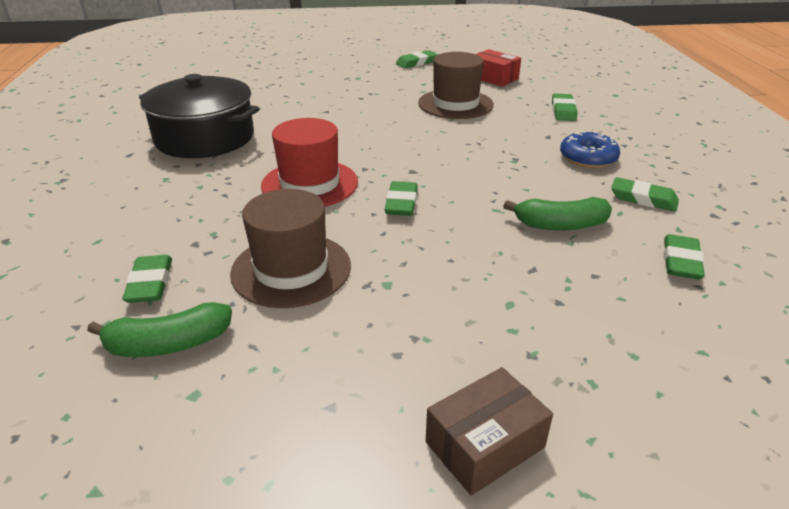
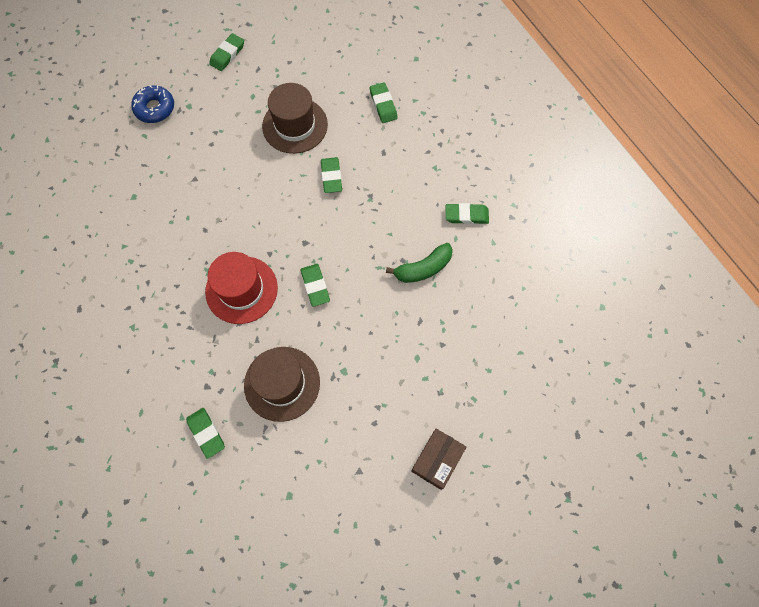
camera: 25 degrees left, 35 degrees up
green banana [87,302,232,357] -> none
black pot [139,74,259,158] -> none
red box [476,49,521,87] -> none
blue donut [560,131,620,168] -> blue donut moved to [131,85,174,123]
green eraser [664,234,705,280] -> green eraser moved to [321,157,342,193]

